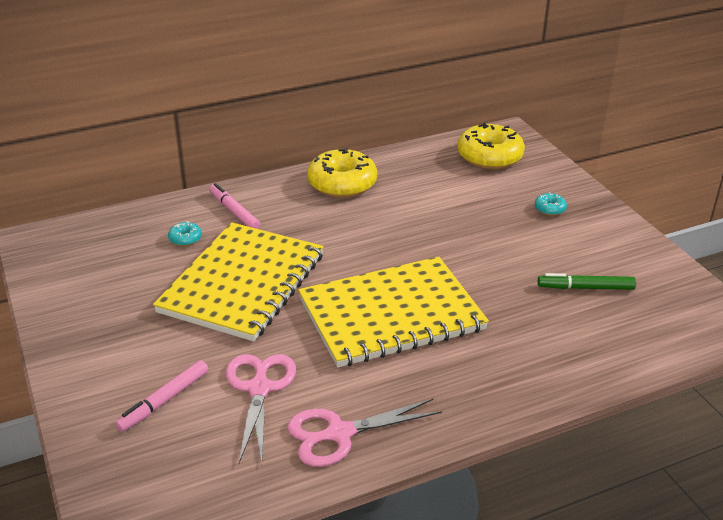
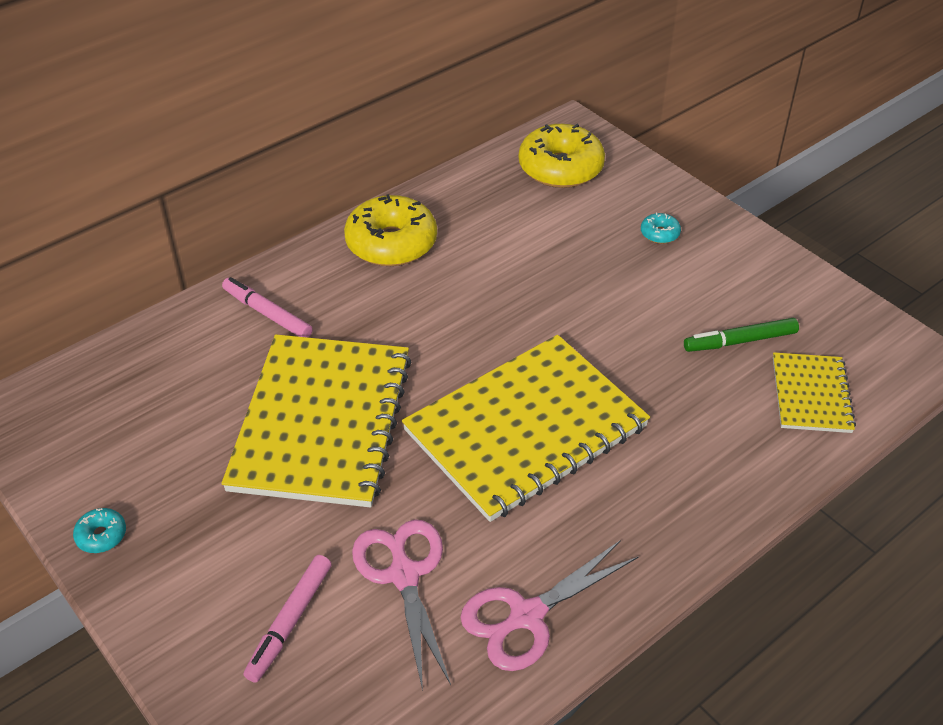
camera: 15 degrees left, 10 degrees up
turquoise donut [168,221,202,246] -> turquoise donut moved to [73,508,126,553]
none -> yellow notebook [773,352,856,433]

